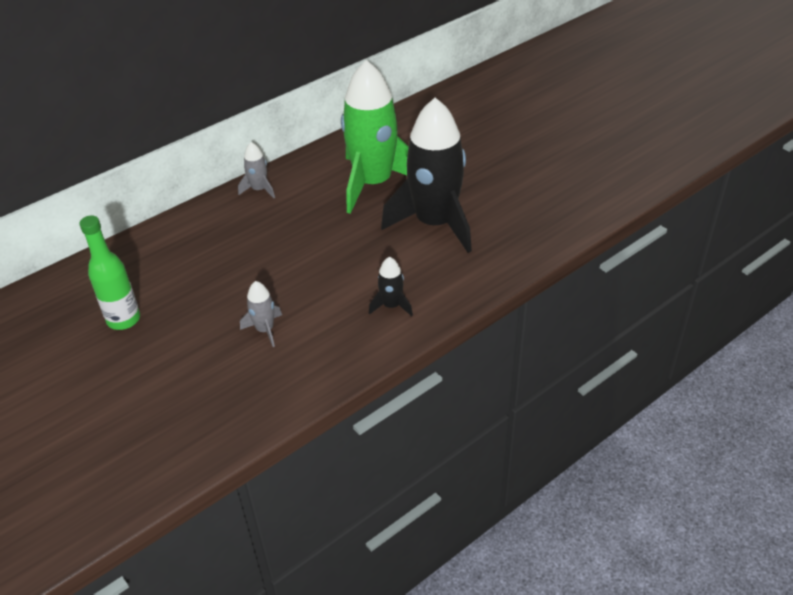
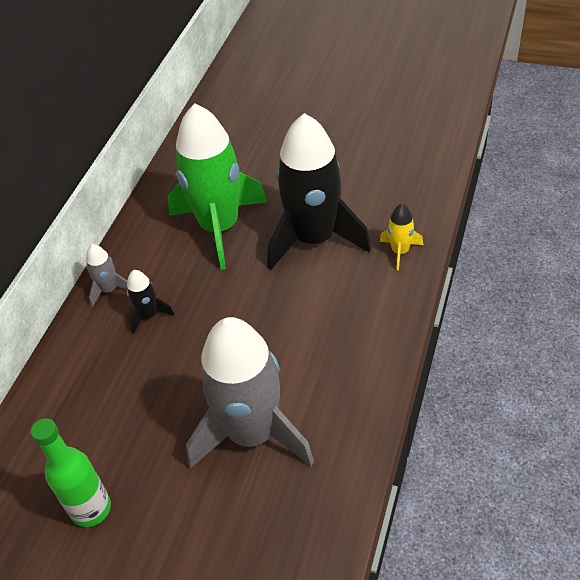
camera: 30 degrees left, 5 degrees up
grey rocket [240,281,282,347] -> grey rocket [186,317,314,469], size x2.40
black rocket [369,257,413,316] -> black rocket moved to [127,270,175,334]
none -> yellow rocket [380,204,423,270]

